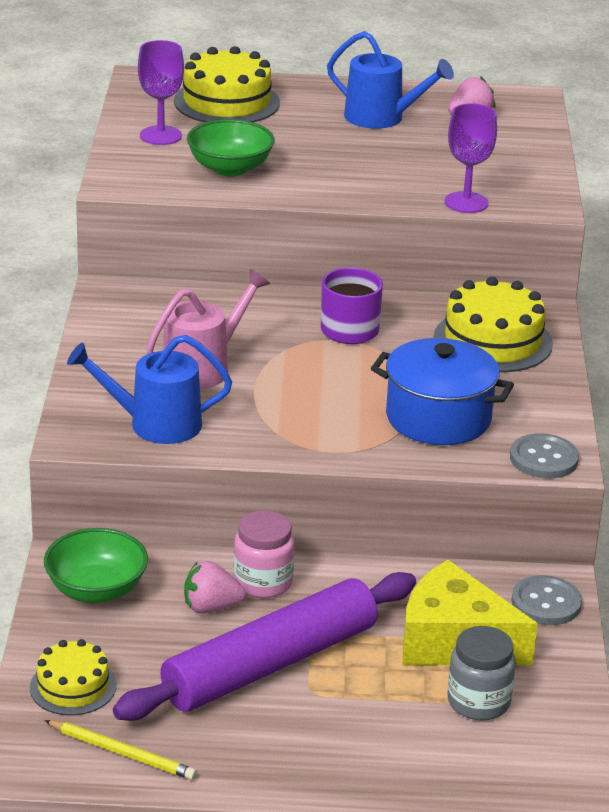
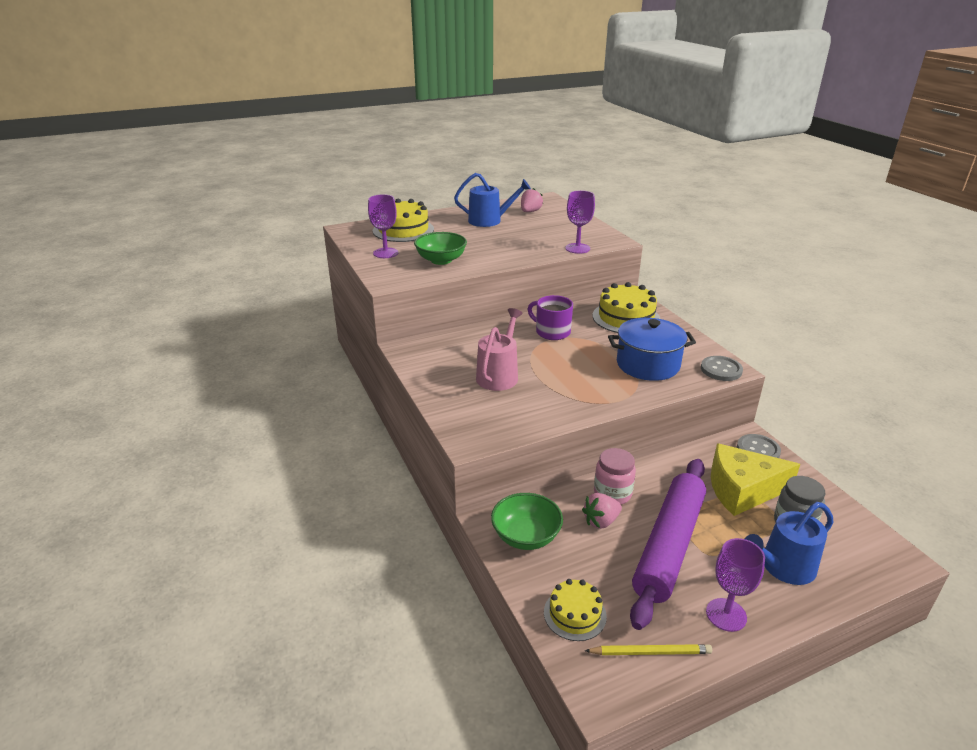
camera: 25 degrees left, 0 degrees up
blue watering can [67,335,232,444] -> blue watering can moved to [745,502,834,585]
none -> purple goblet [706,538,765,632]

